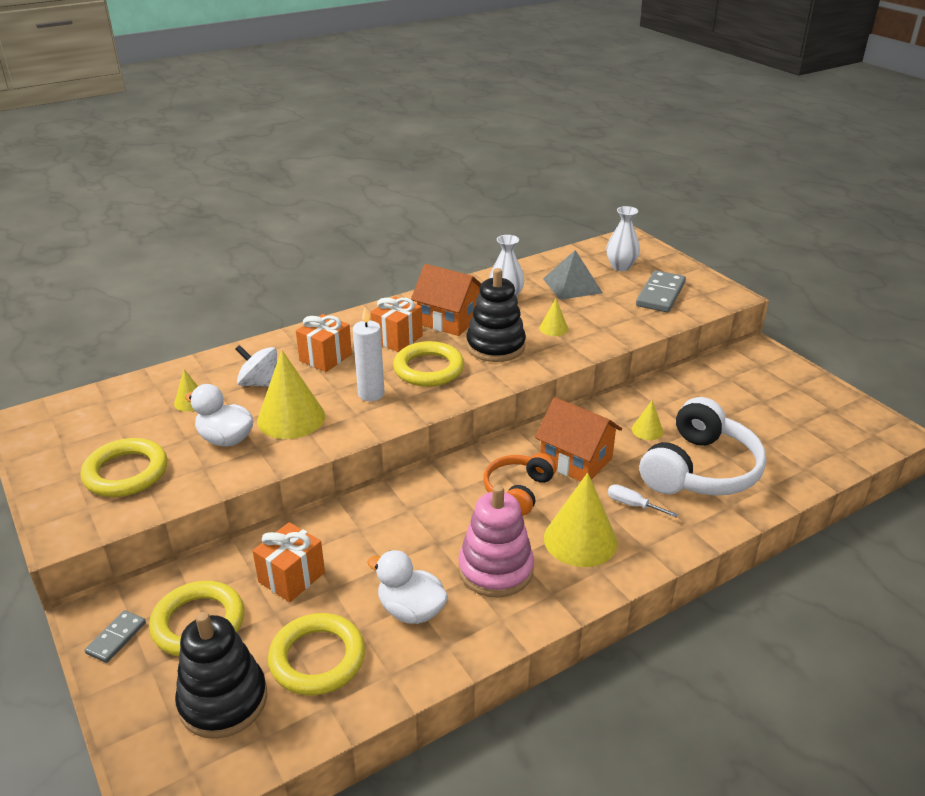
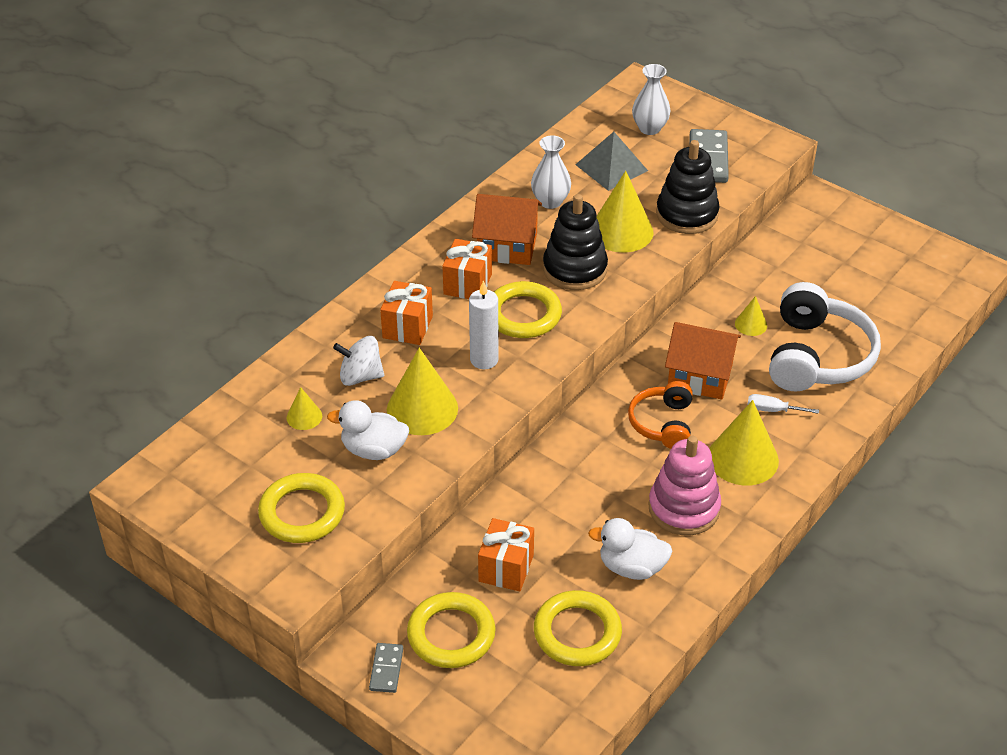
camera: 20 degrees left, 10 degrees up
black stacking toy [175,612,267,739] -> black stacking toy moved to [656,140,720,234]
yellow cone [539,299,568,336] -> yellow cone [597,171,654,252], size x2.01

